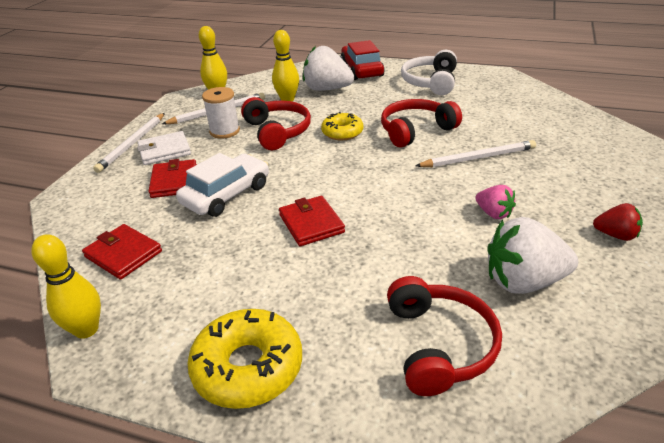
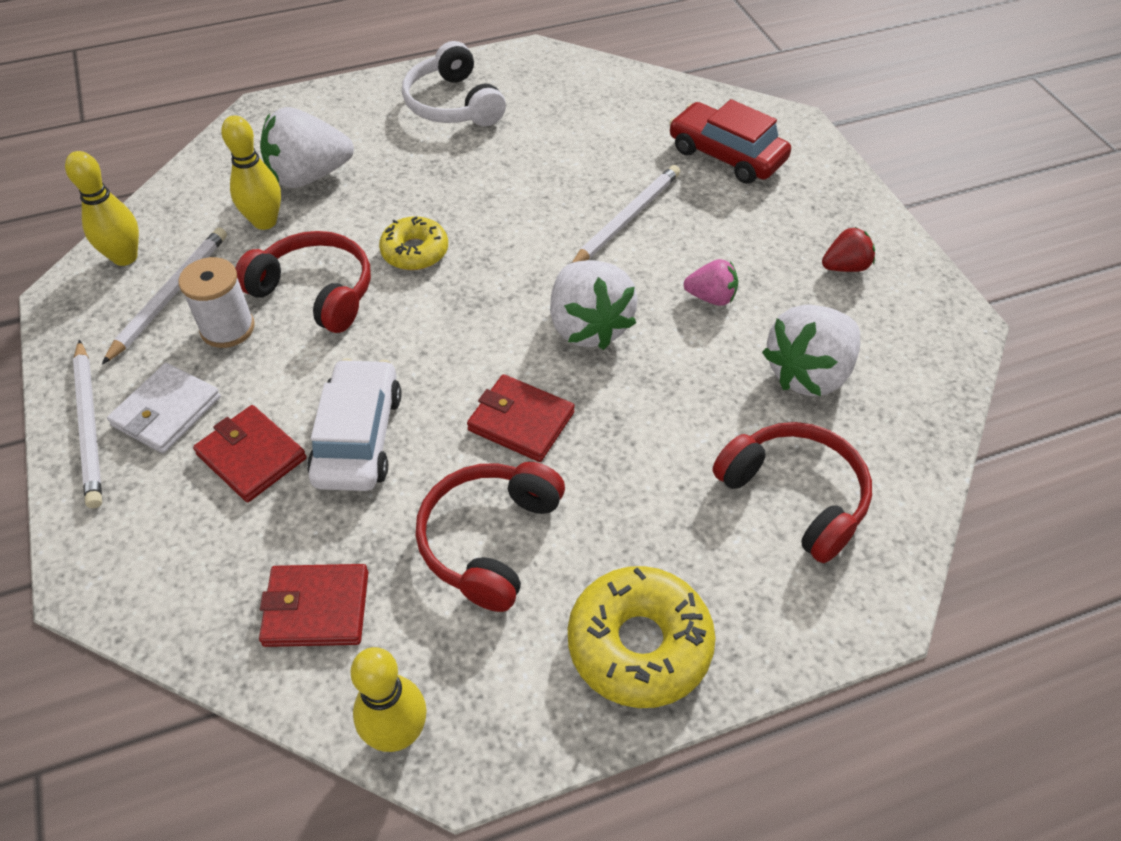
camera: 40 degrees left, 15 degrees up
red car [341,40,385,80] -> red car moved to [669,99,791,184]
red headphones [381,99,462,148] -> red headphones moved to [416,462,565,612]
none -> white strawberry [550,260,638,350]

